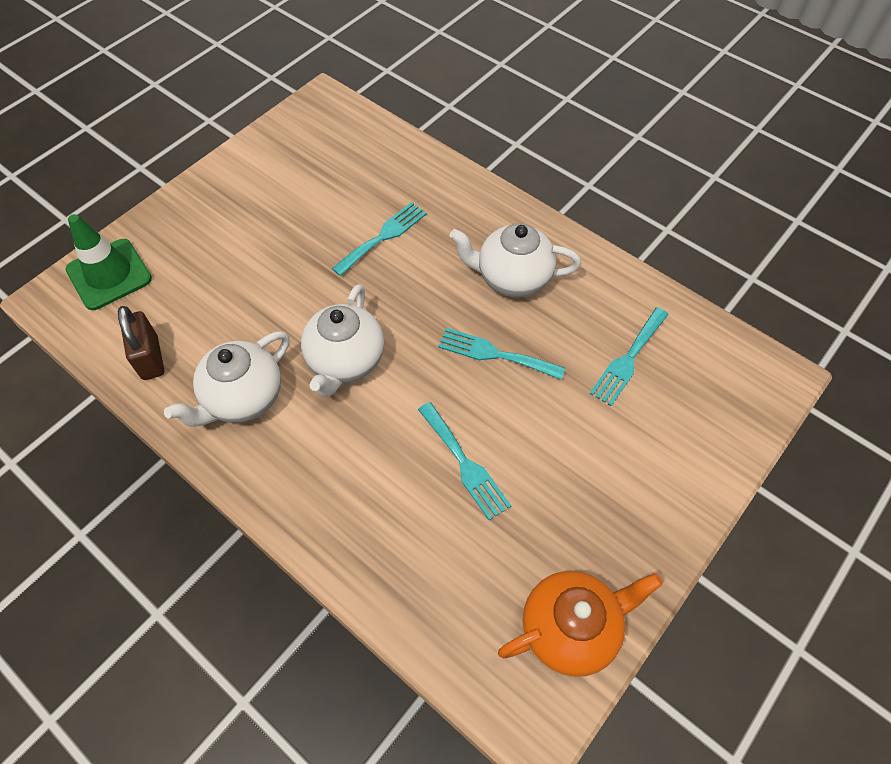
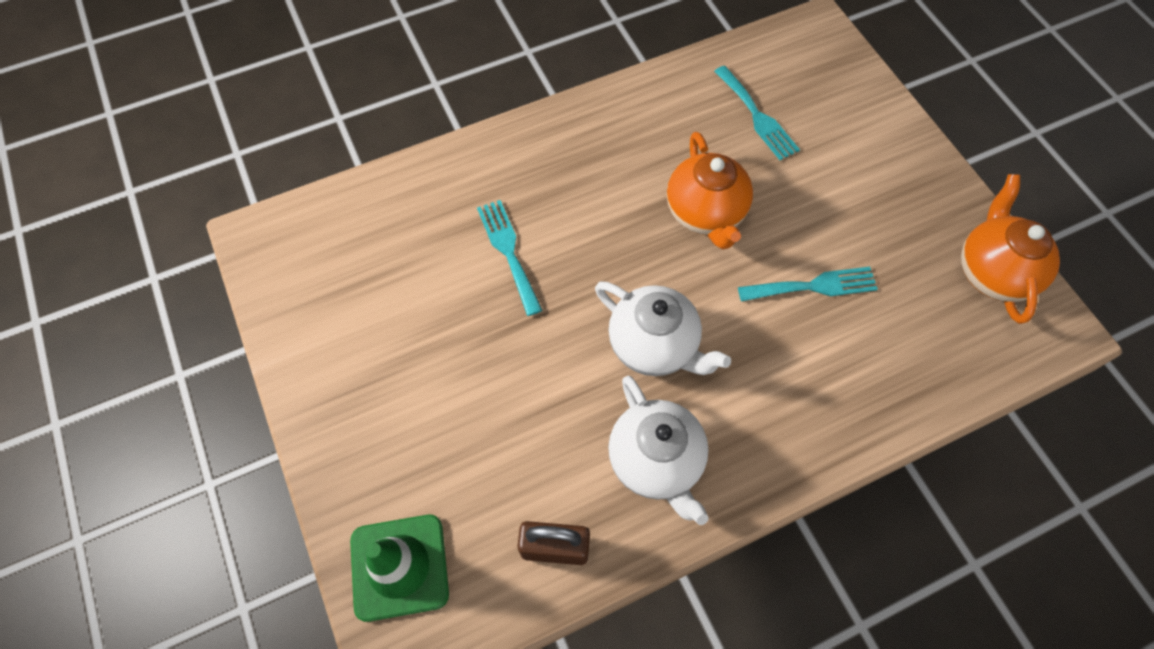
camera: 65 degrees left, 5 degrees up
turquoise fork [438,328,565,380] -> orange teapot [667,132,753,249]
white teapot [449,223,581,297] -> none

